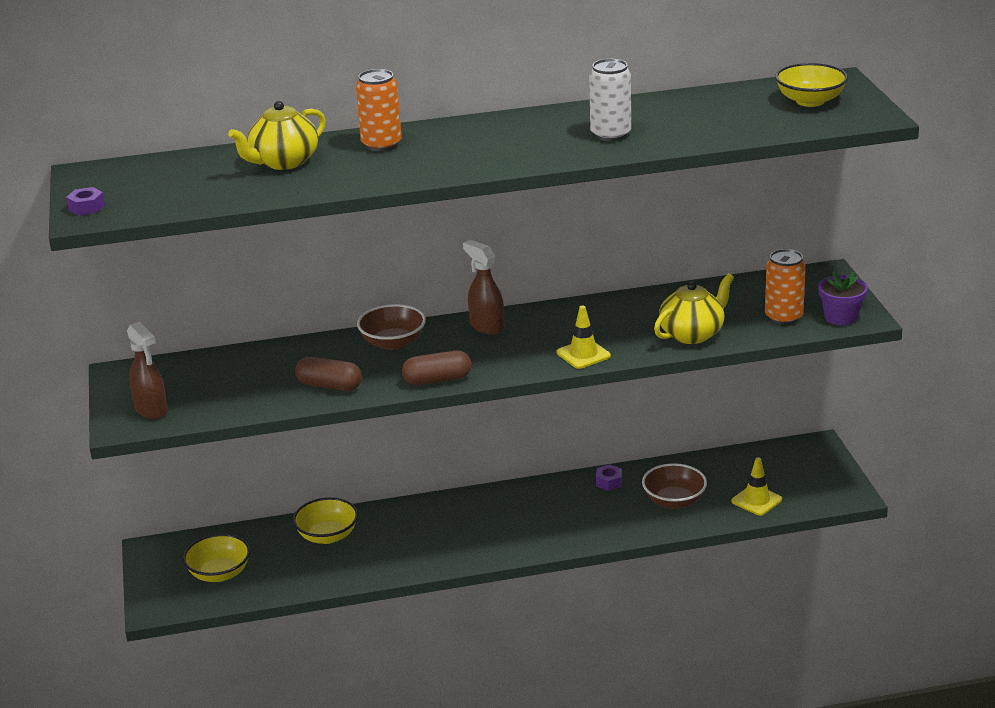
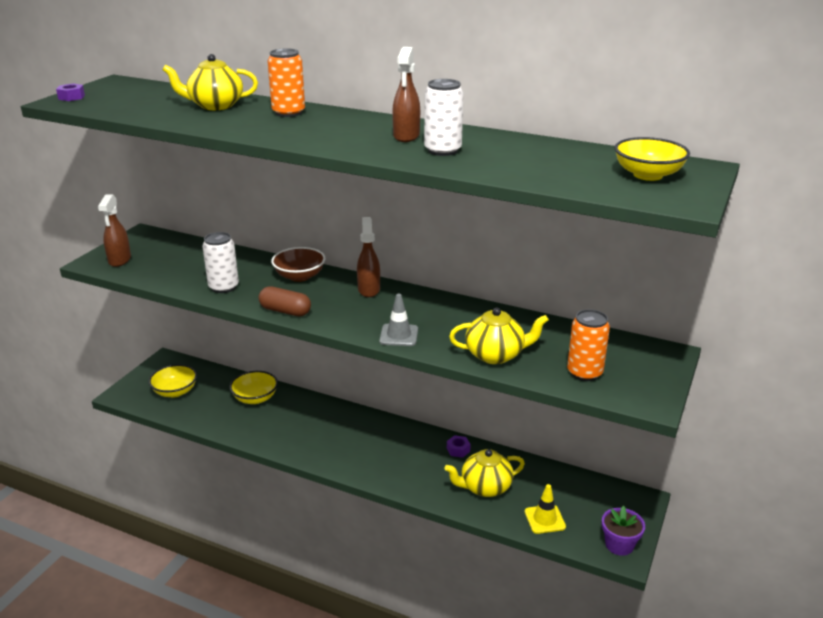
camera: 35 degrees right, 0 degrees up
brown capsule [295,356,362,391] -> white can [202,232,239,293]
yellow traffic cone [557,306,611,369] -> grey traffic cone [379,294,418,346]
brown bowl [642,463,707,509] -> yellow teapot [445,449,525,497]
purple flower pot [818,270,868,325] -> purple flower pot moved to [602,506,645,556]
none -> brown spray bottle [392,47,420,142]

